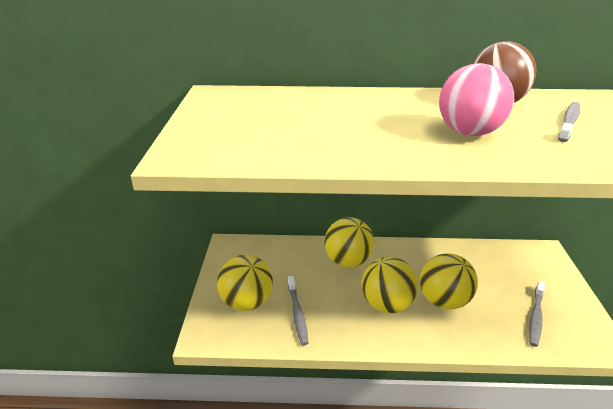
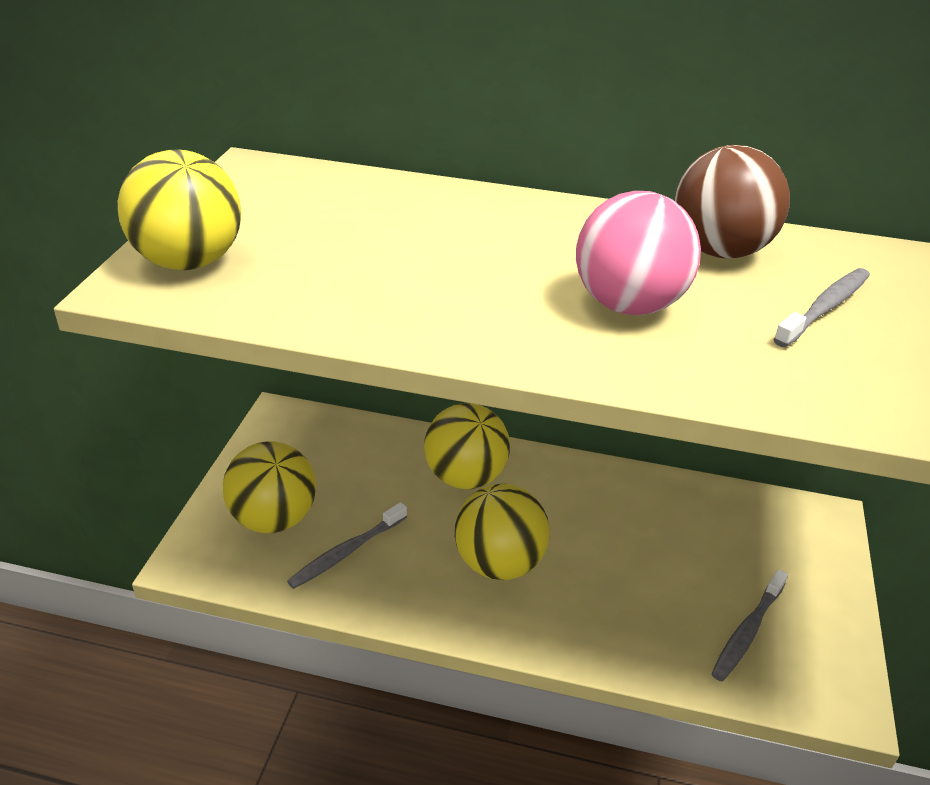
camera: 10 degrees right, 5 degrees up
grey toothbrush [288,276,309,345] -> grey toothbrush turned 45 degrees clockwise [287,502,407,589]
yellow ball [420,253,478,309] -> yellow ball moved to [118,149,241,270]

